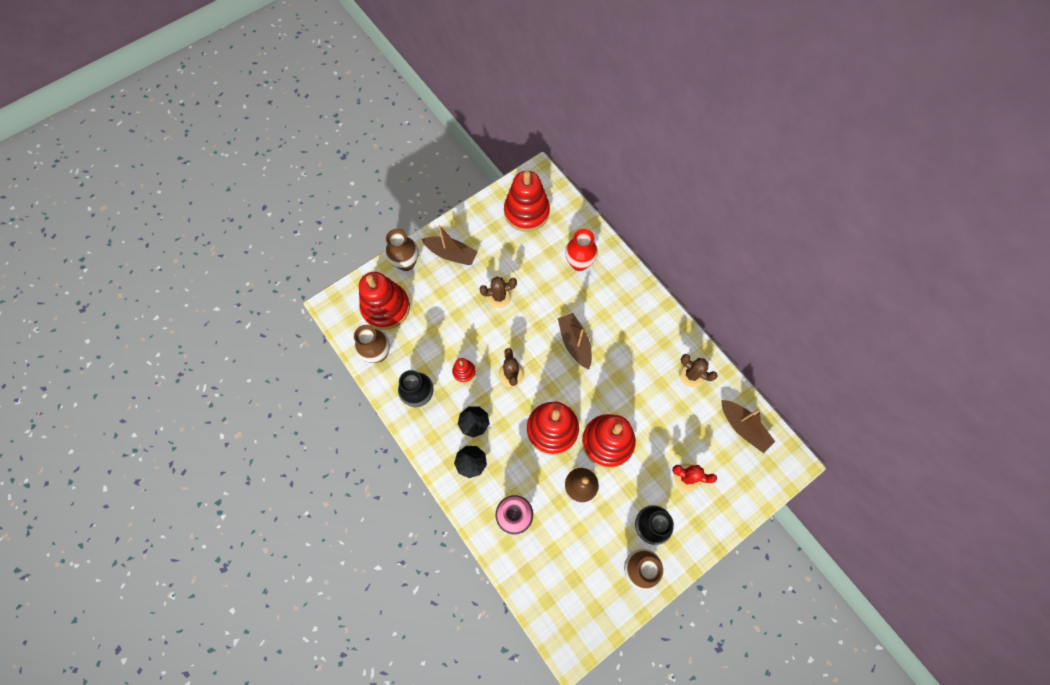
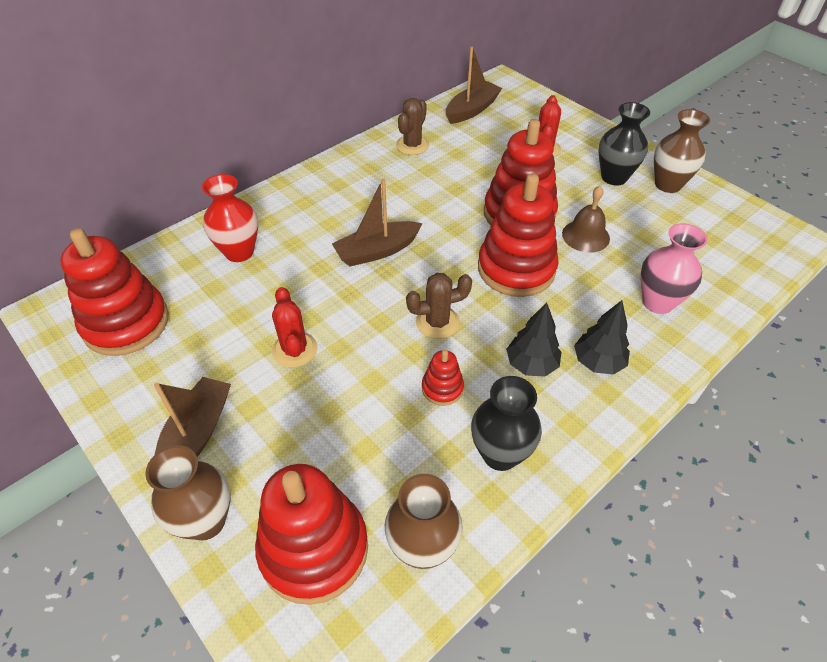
camera: 95 degrees left, 20 degrees down
brown cactus [479,276,517,308] -> red cactus [272,287,318,368]

